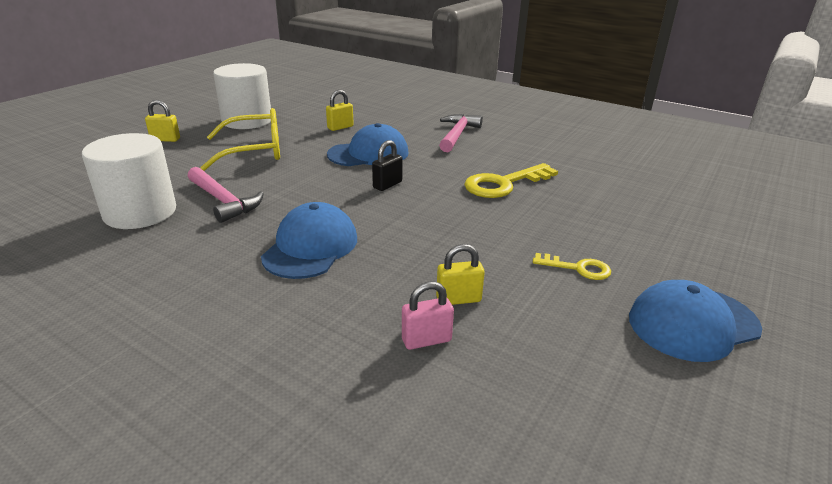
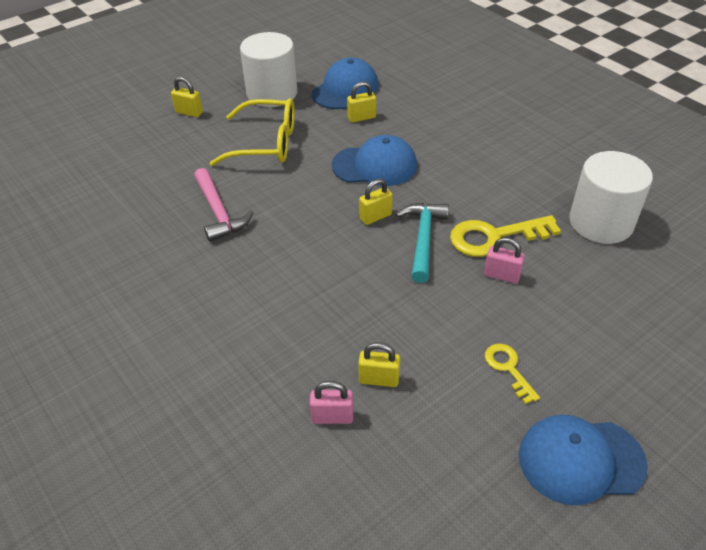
camera: 20 degrees right, 15 degrees up
white cylinder [82,133,176,229] -> white cylinder moved to [569,151,653,244]
blue cap [261,202,357,279] -> blue cap moved to [312,58,379,109]
black padlock [372,140,403,191] -> yellow padlock [359,179,393,225]
pink hammer [439,114,483,152] -> none
yellow key [533,253,611,280] -> yellow key turned 150 degrees counterclockwise [485,344,540,404]
none -> turquoise hammer [395,203,449,283]
none -> pink padlock [484,237,525,284]

